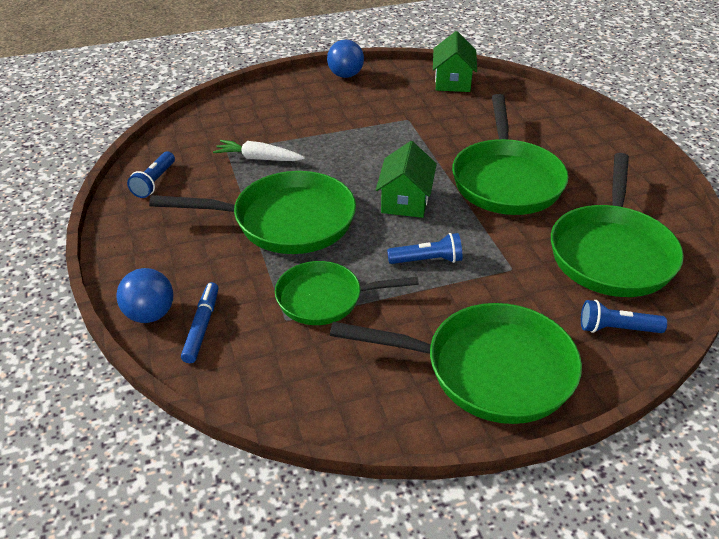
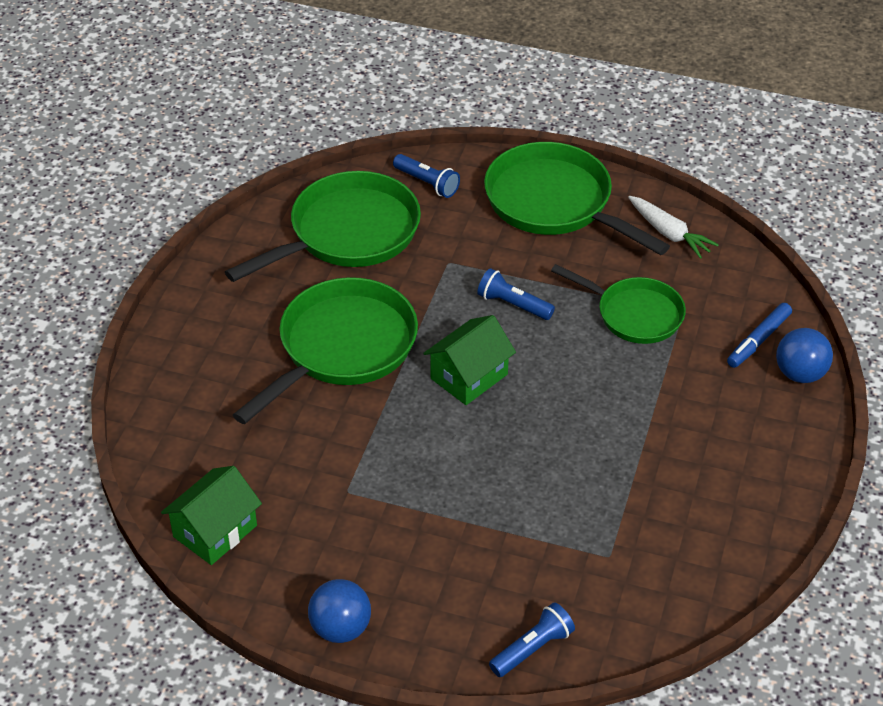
camera: 145 degrees left, 5 degrees up
blue flashlight [127,152,175,198] -> blue flashlight moved to [489,602,575,677]
green pan [149,171,356,254] -> none
white carrot [213,140,305,161] -> white carrot moved to [628,196,719,259]

